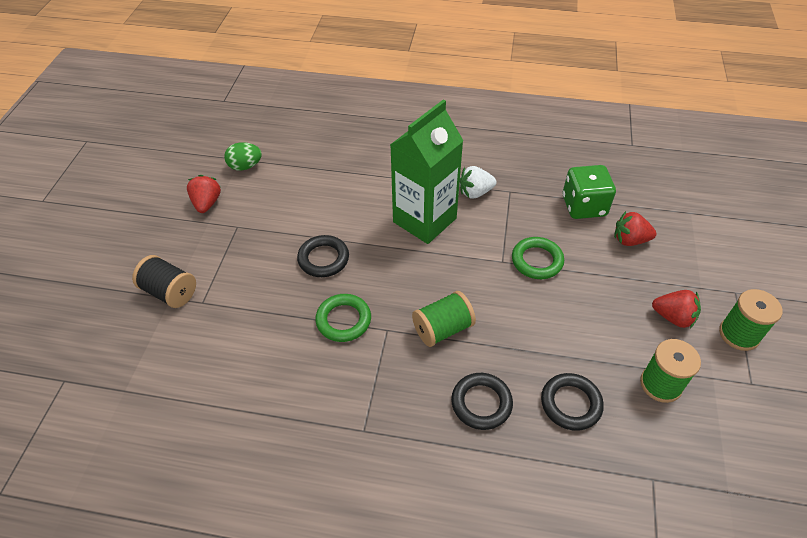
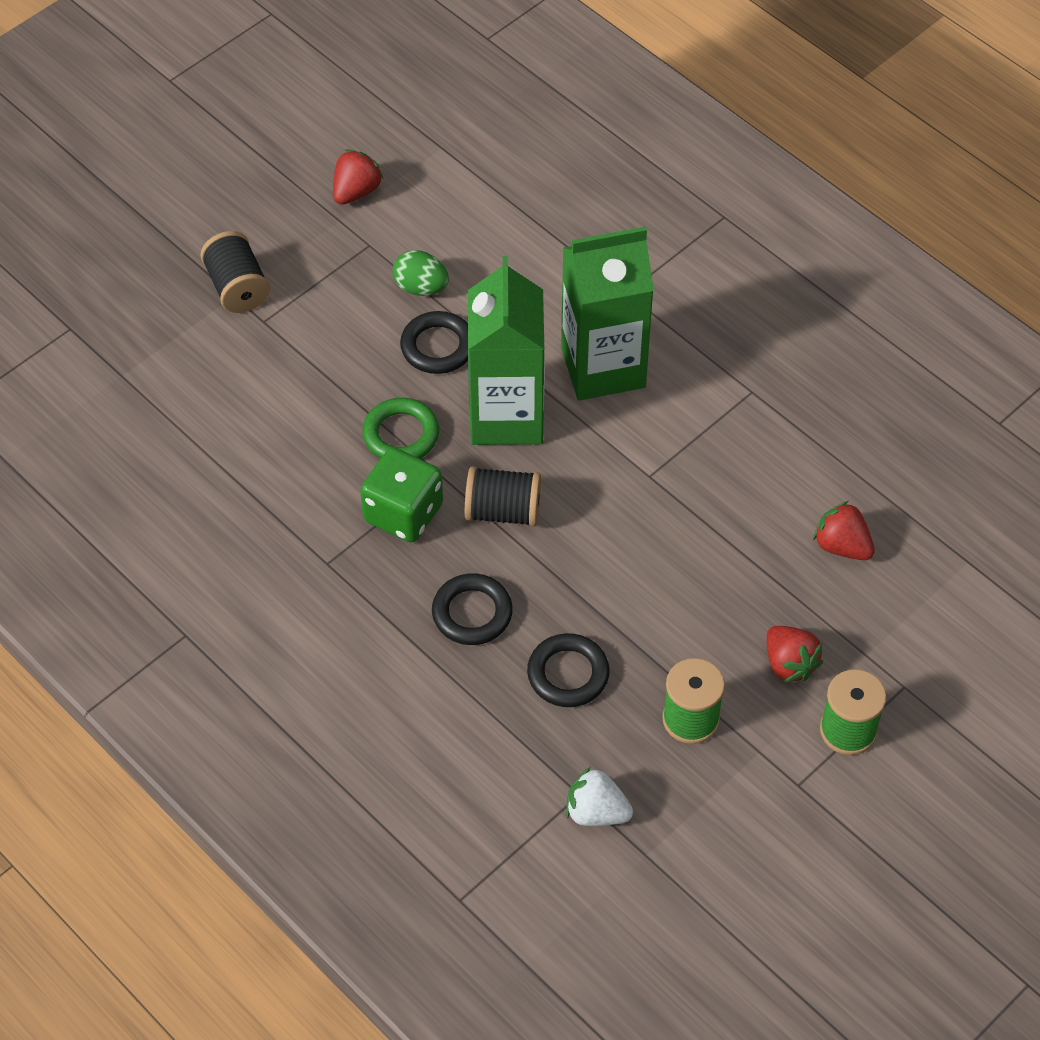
camera: 35 degrees right, 5 degrees up
green egg [224,142,262,171] -> green egg moved to [393,250,449,296]
green spool [412,291,476,347] -> black spool [465,466,541,527]
white strawberry [460,166,497,199] -> white strawberry moved to [566,767,633,826]
green ring [512,237,564,279] -> none
green dice [563,165,616,219] -> green dice moved to [360,448,443,542]
none -> green carton [468,256,545,445]

